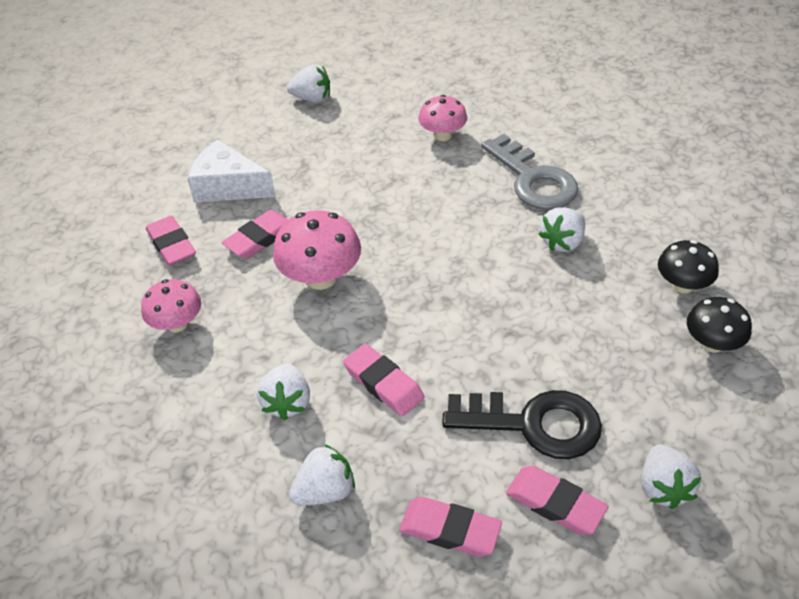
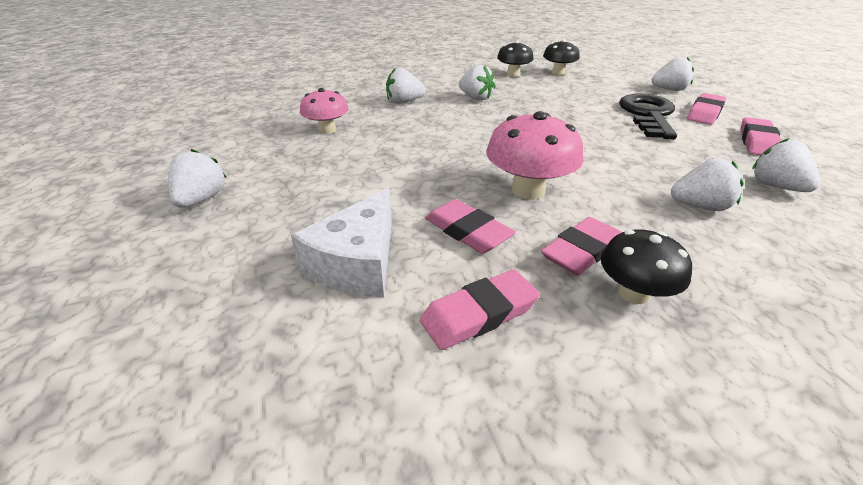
camera: 90 degrees left, 10 degrees down
pink mushroom [141,279,201,332] -> black mushroom [601,230,692,304]
pink eraser [343,344,424,416] -> pink eraser moved to [541,217,622,275]
grey key [481,134,578,210] -> white strawberry [386,68,426,104]

